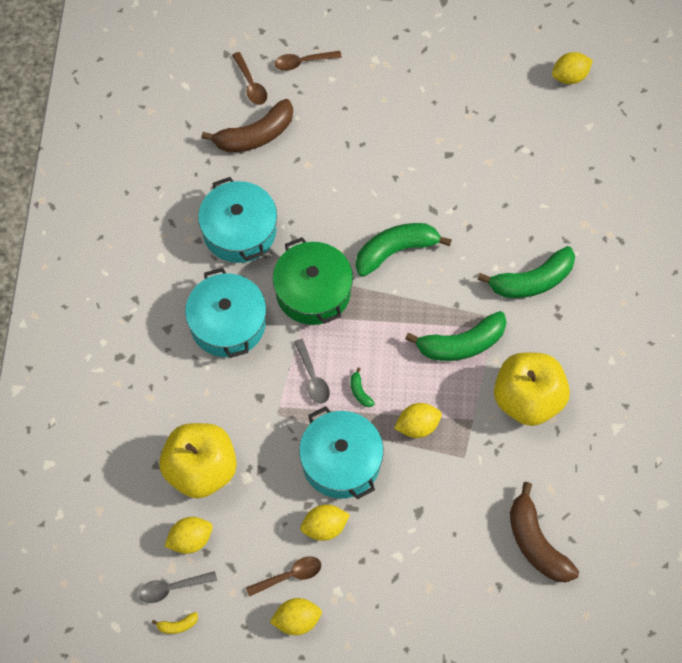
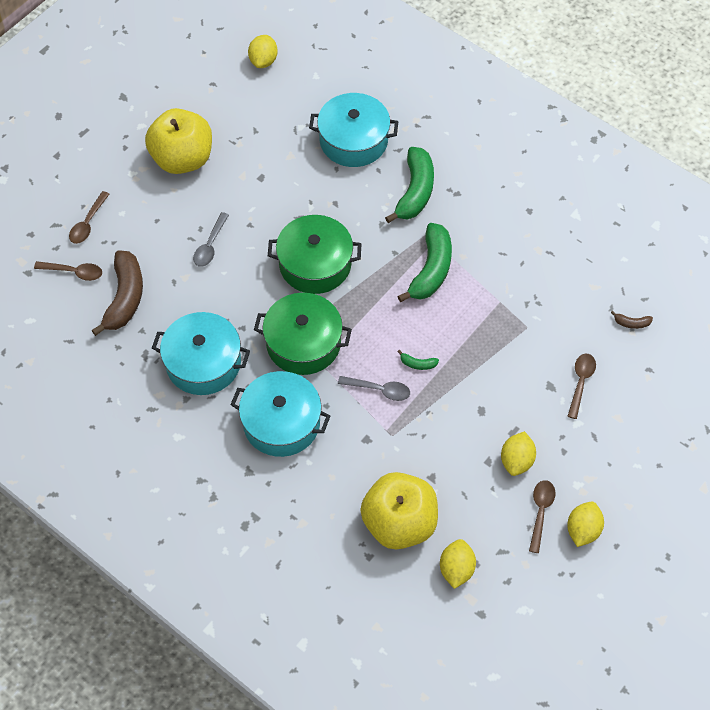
camera: 55 degrees left, 5 degrees down
grey spoon [139,571,217,603] -> grey spoon moved to [193,212,229,267]
yellow banana [152,612,198,634] -> none
turquoise pot [299,406,384,500] -> turquoise pot moved to [309,93,398,167]
green banana [356,223,452,277] -> green pot [268,215,361,294]
yellow lemon [394,403,442,438] -> none
yellow apple [494,352,570,426] -> yellow apple moved to [145,108,212,174]
brown banana [510,482,579,583] -> brown banana [611,311,653,329], size x0.42
none -> brown spoon [567,354,596,419]

